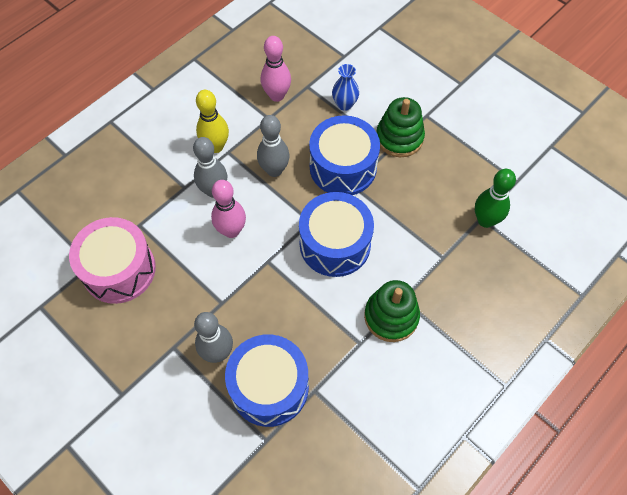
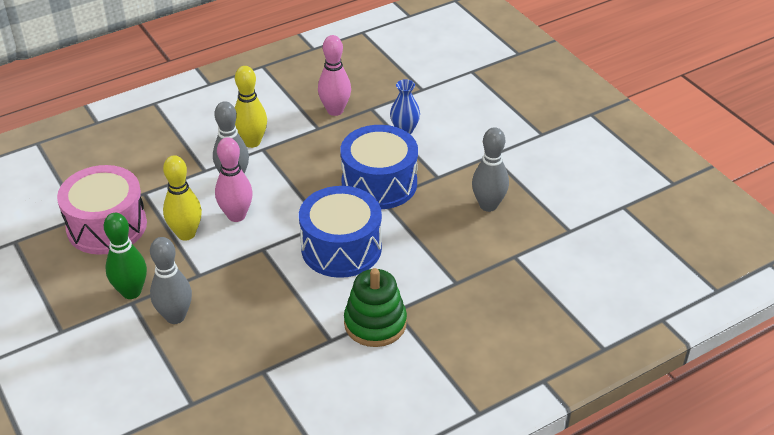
camera: 15 degrees right, 20 degrees down
blue drum [225,334,309,427] -> none
grey bowling pin [257,115,290,177] -> grey bowling pin moved to [472,127,509,212]
green stacking toy [377,97,425,157] -> none
green bowling pin [475,169,516,228] -> green bowling pin moved to [104,213,147,299]
none -> yellow bowling pin [163,155,202,241]

